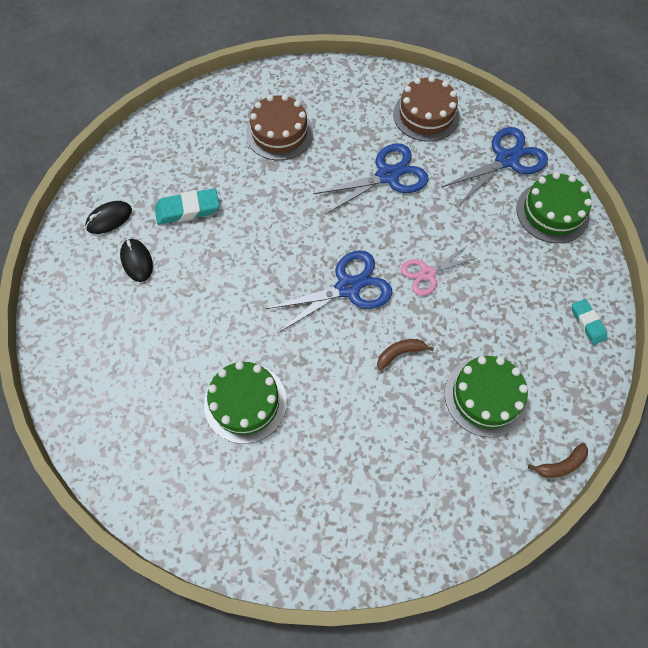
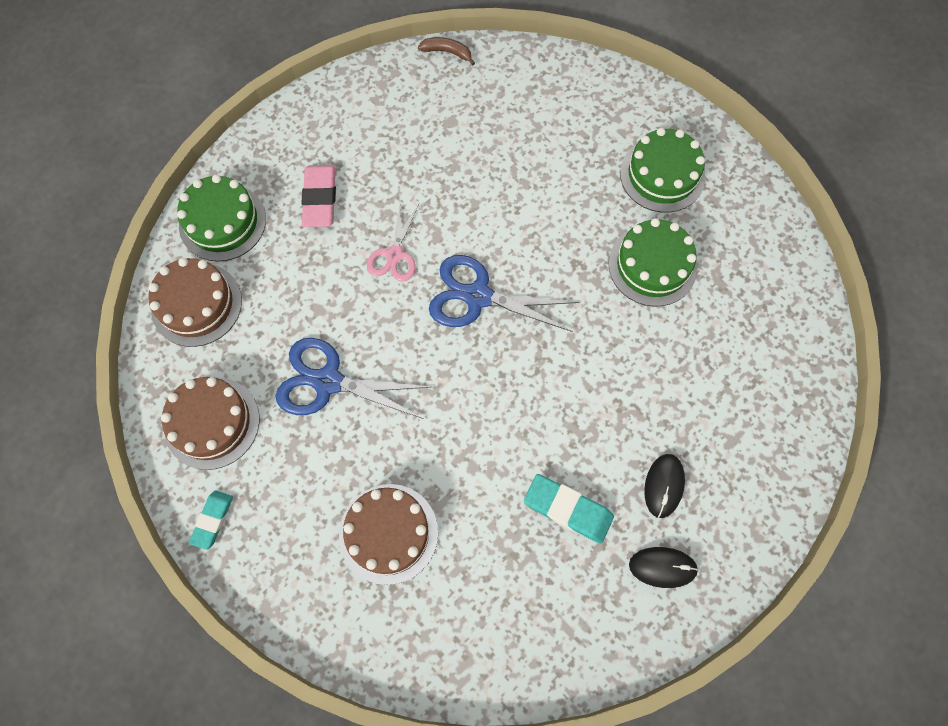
camera: 140 degrees left, 5 degrees up
brown banana [377,339,434,370] -> none
pink scissors [401,245,477,296] -> pink scissors turned 90 degrees clockwise [367,203,419,282]
blue scissors [442,127,548,205] -> brown cake [148,258,242,347]
green cake [445,356,528,437] -> green cake moved to [620,128,705,213]
turquoise eraser [572,299,607,345] -> turquoise eraser moved to [189,491,233,550]
none -> pink eraser [301,165,336,227]

